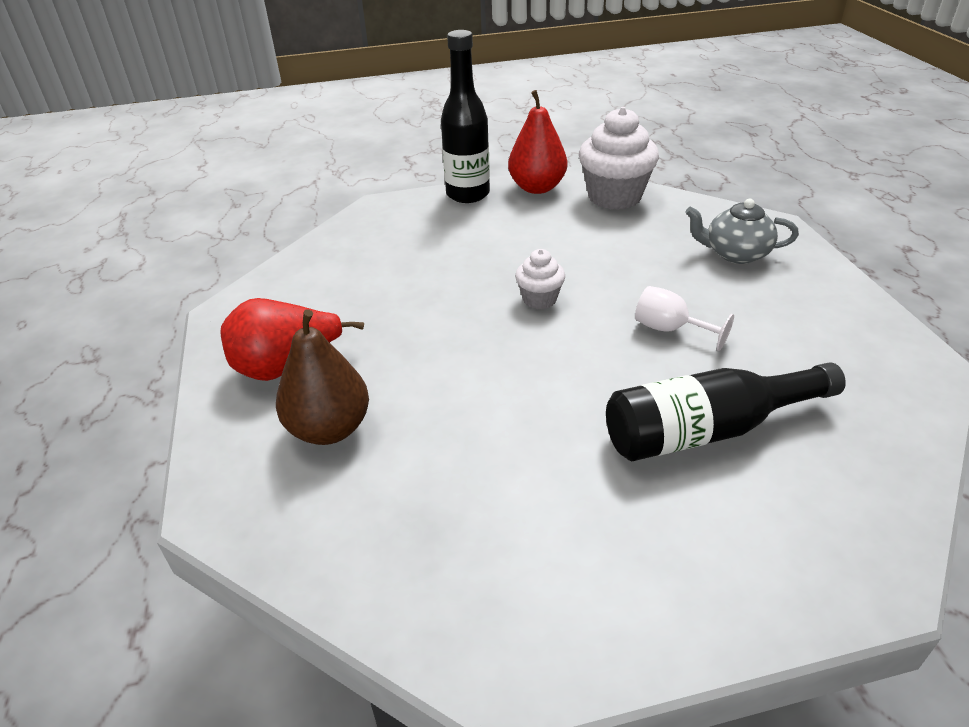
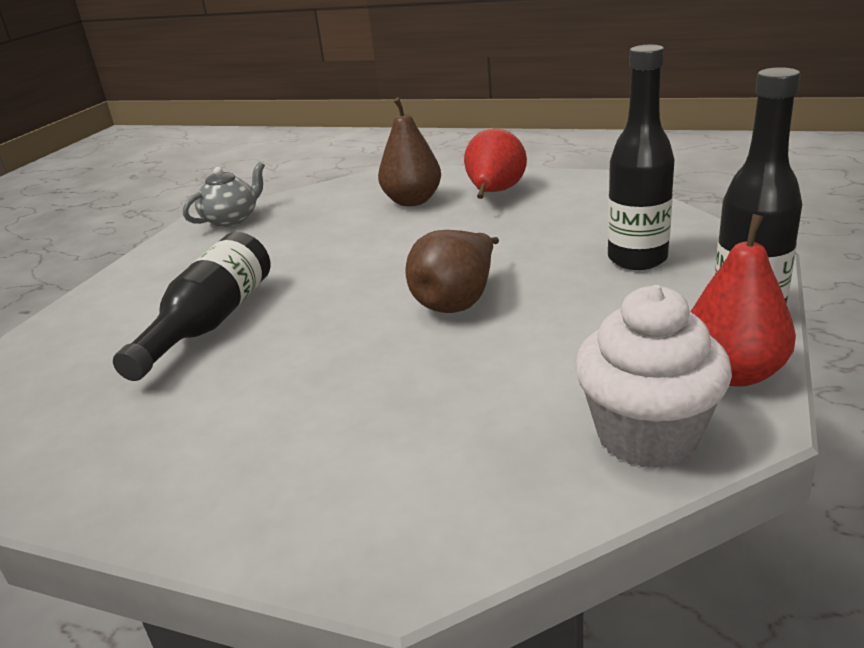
camera: 125 degrees right, 10 degrees down
white cupcake [515,249,565,309] -> brown pear [406,230,499,313]
white goblet [635,286,734,351] -> none
grey teapot [685,199,799,264] -> grey teapot moved to [183,162,265,227]
none -> black bottle [608,45,675,270]

